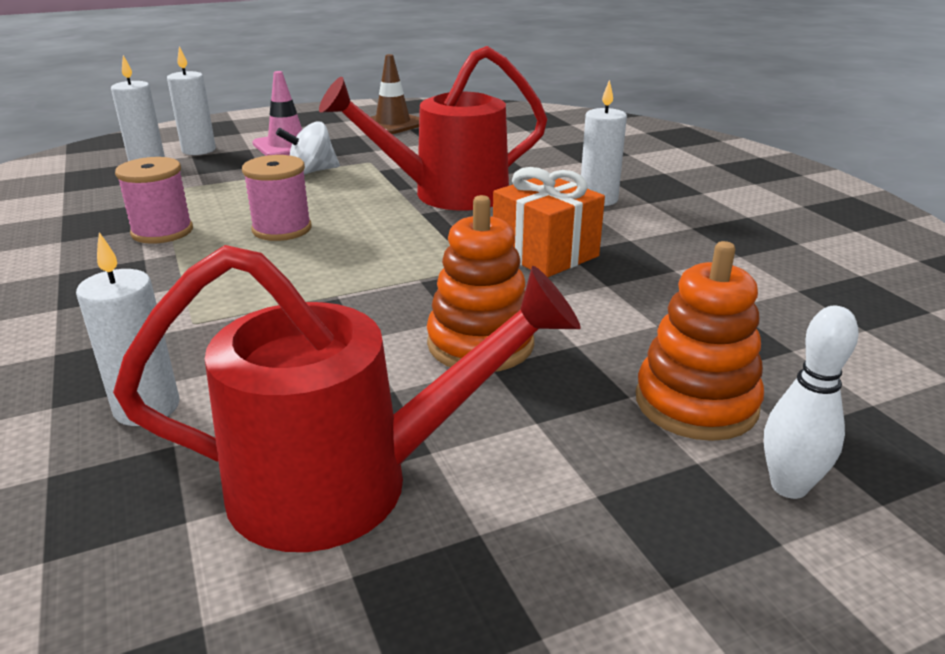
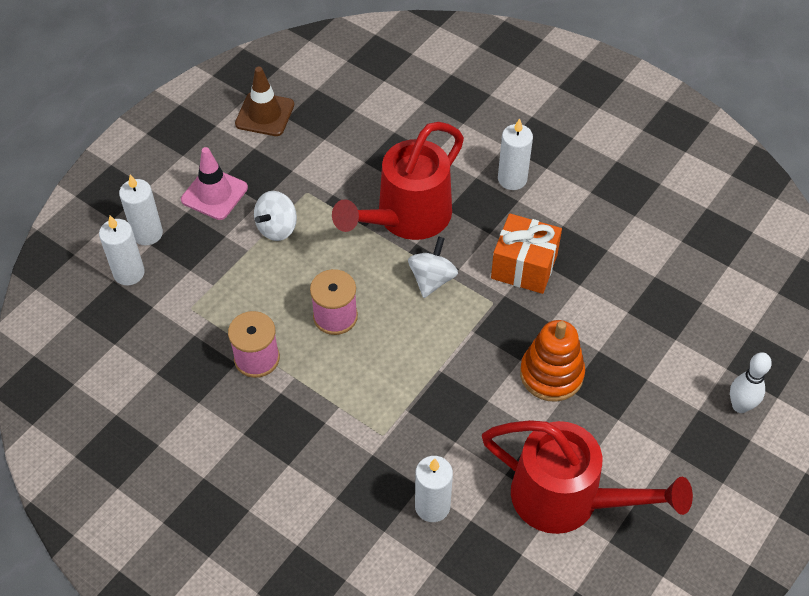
camera: 30 degrees left, 25 degrees up
red watering can [113,245,581,552] -> red watering can turned 60 degrees clockwise [482,420,693,534]
orange stacking toy [636,241,764,441] -> none
none -> white spinning top [408,236,458,298]

